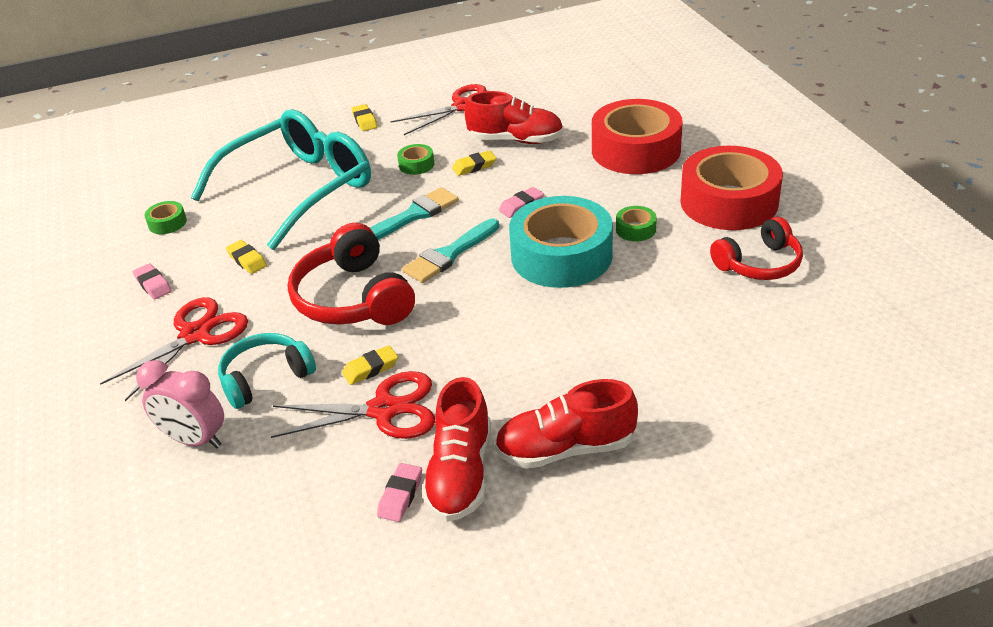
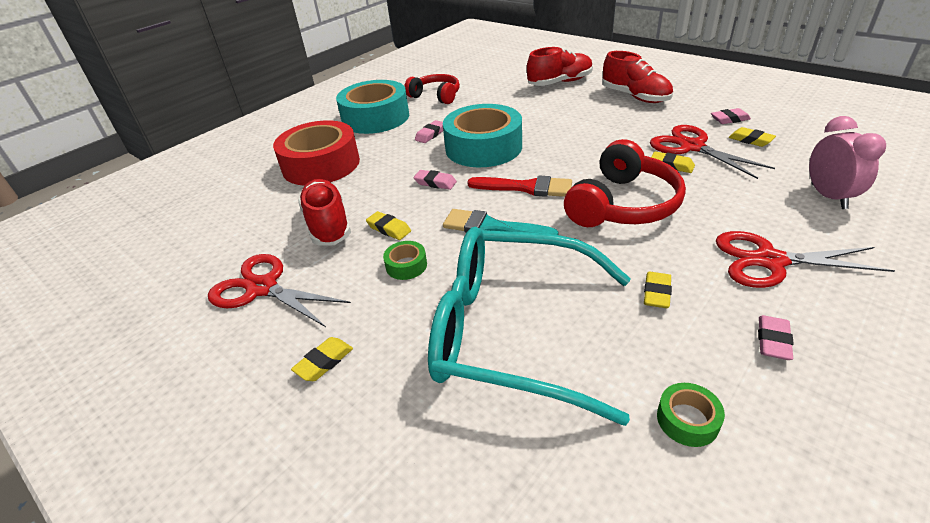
camera: 120 degrees left, 0 degrees up
turquoise headphones [218,333,316,409] -> none
turquoise brush [402,219,499,283] -> red brush [467,176,572,197]
red shoe [422,377,491,522] -> red shoe moved to [527,47,593,86]
green tape [616,206,657,241] -> pink eraser [415,120,443,143]
red tape [680,146,783,230] -> turquoise tape [336,80,409,134]
none -> yellow eraser [728,127,776,147]

